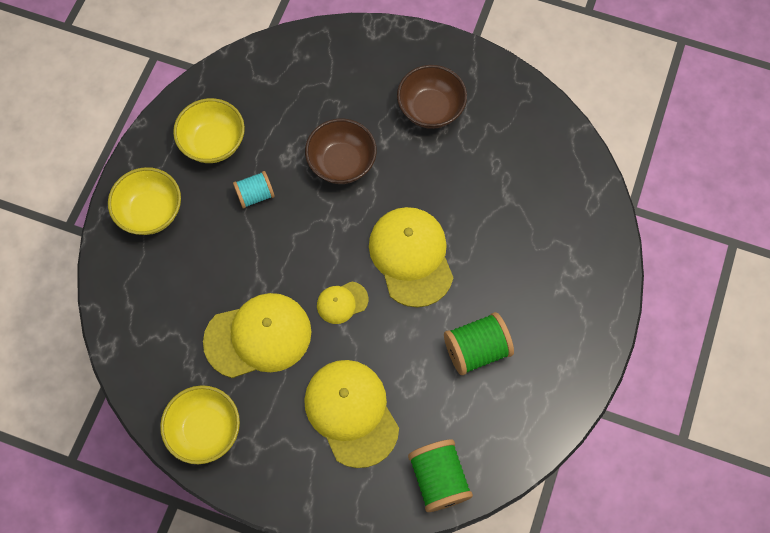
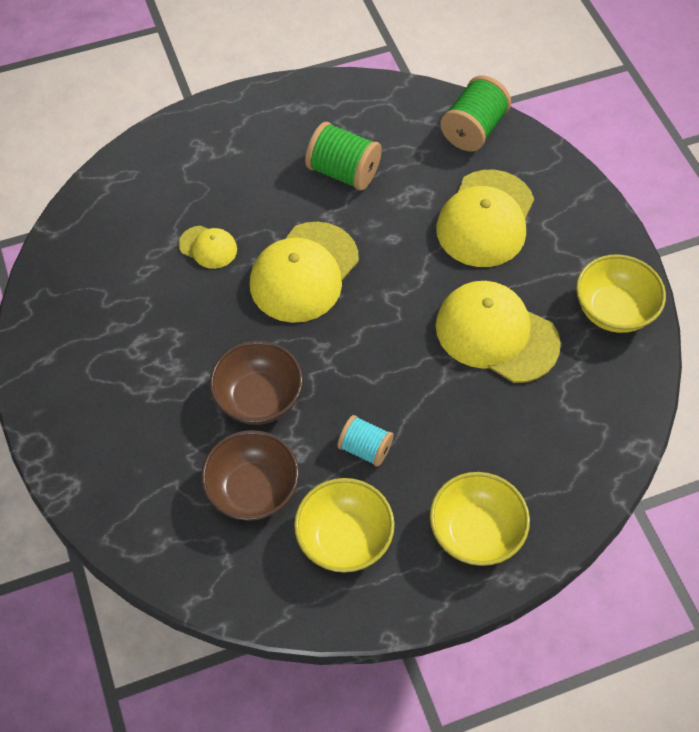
camera: 130 degrees left, 10 degrees down
yellow cap [317,281,368,324] -> yellow cap moved to [179,226,237,269]
brown bowl [397,65,467,129] -> brown bowl moved to [201,430,299,521]

